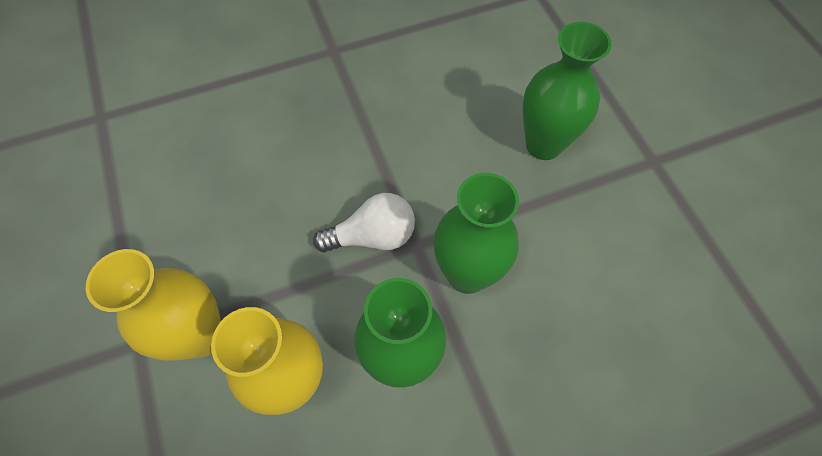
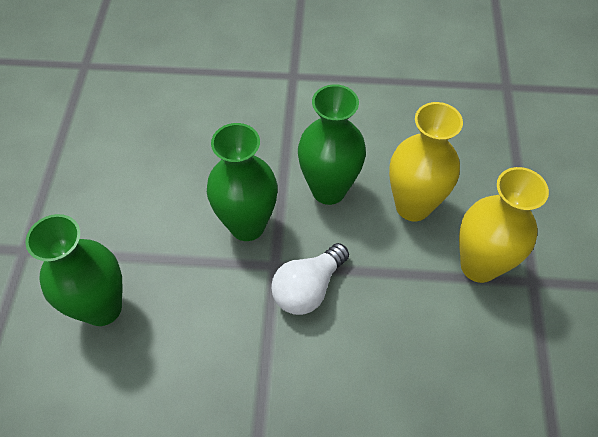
camera: 155 degrees left, 5 degrees down
white light bulb [313,193,415,252] -> white light bulb turned 60 degrees counterclockwise [271,243,349,315]

